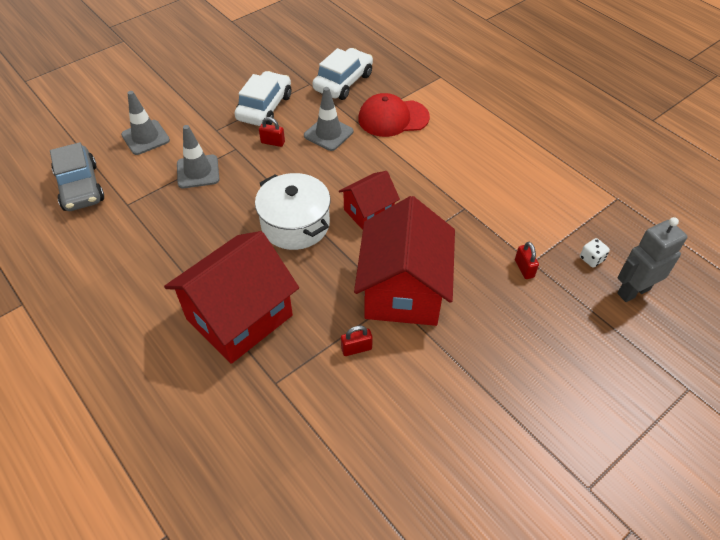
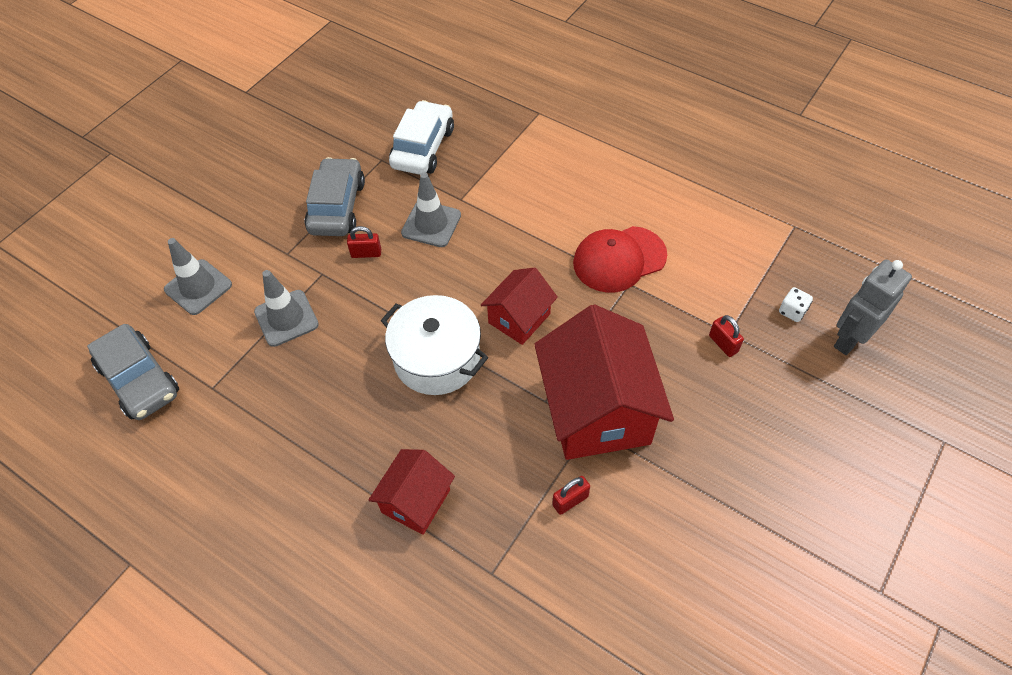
camera: 15 degrees left, 5 degrees up
red house [164,231,299,364] -> red house [369,449,455,535], size x0.54
white car [234,71,291,126] -> grey car [305,157,365,236]
red cap [358,93,430,137] -> red cap moved to [573,226,667,293]

